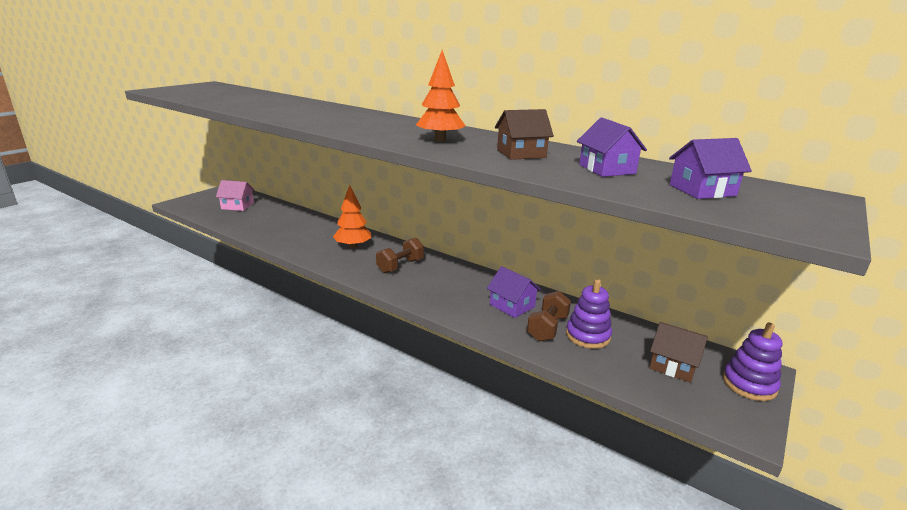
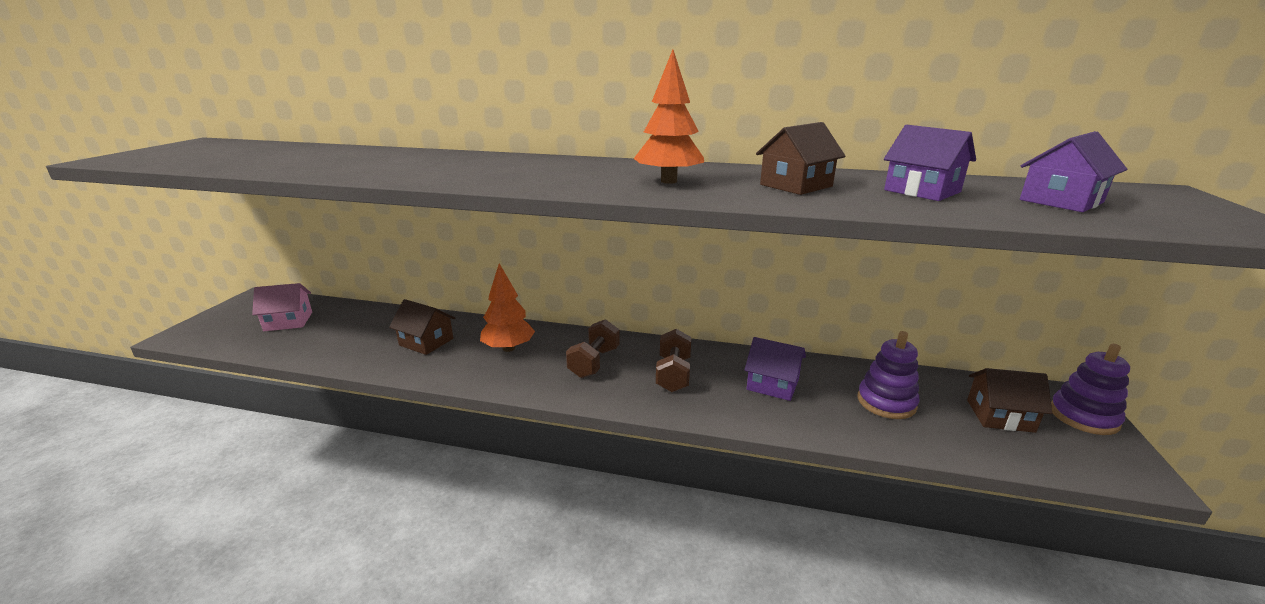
camera: 20 degrees left, 0 degrees up
brown dumbbell [527,291,571,341] -> brown dumbbell moved to [656,329,691,392]
none -> brown house [389,299,456,355]

